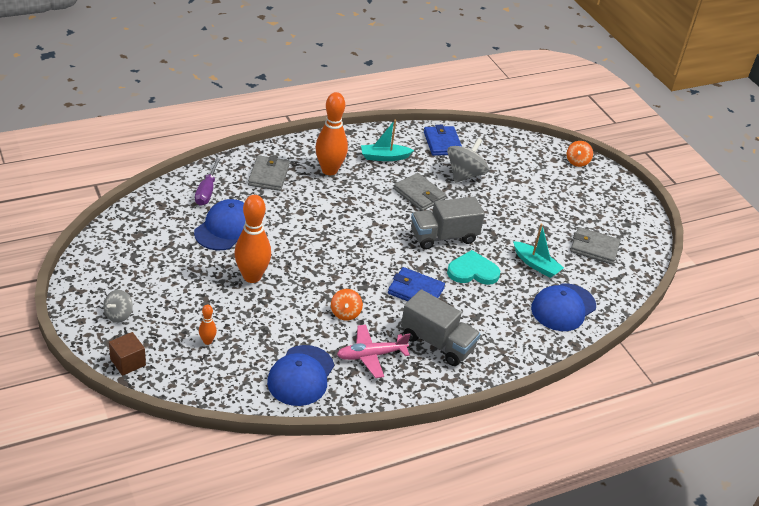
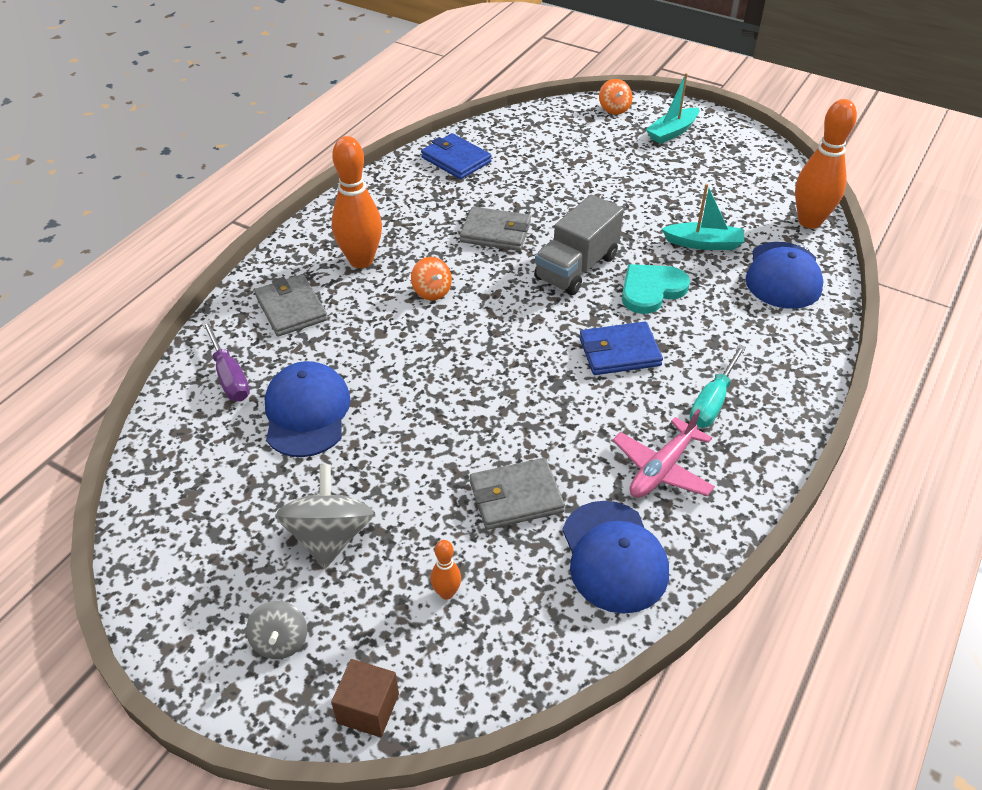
camera: 30 degrees left, 5 degrees up
orange bowling pin [235,195,271,283] -> orange bowling pin moved to [795,99,857,229]
orange spinning top [331,289,363,321] -> orange spinning top moved to [411,257,452,300]
turquoise boat [361,120,414,161] -> turquoise boat moved to [646,73,699,144]
grey truck [401,289,480,366] -> turquoise screwdriver [690,344,746,428]
grey spinning top [447,138,489,183] -> grey spinning top moved to [276,464,374,569]
grey wallet [570,227,621,265] -> grey wallet moved to [470,458,565,530]

